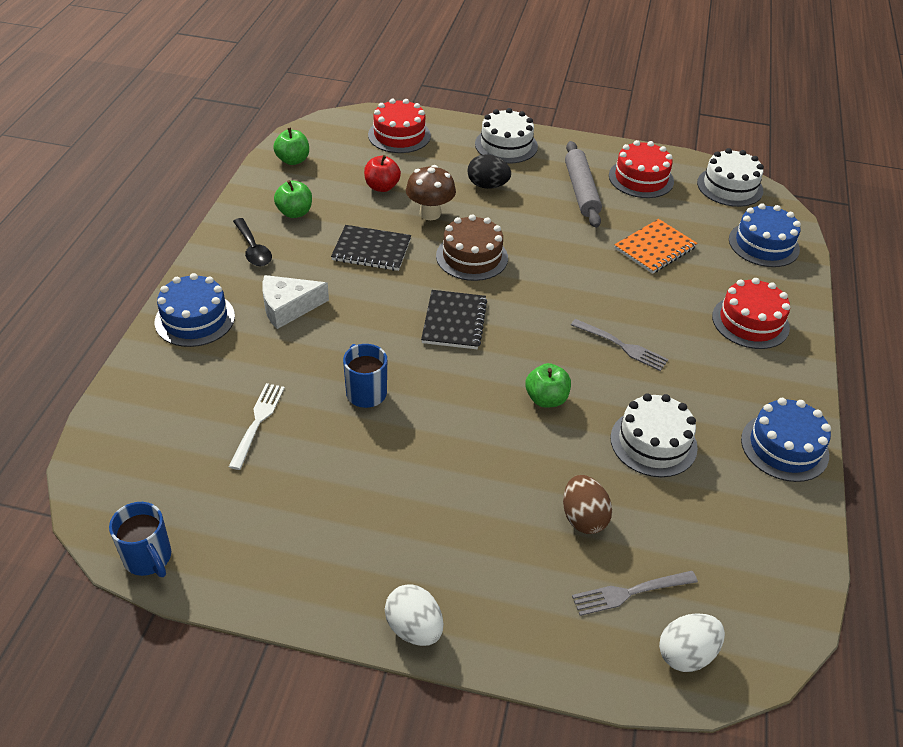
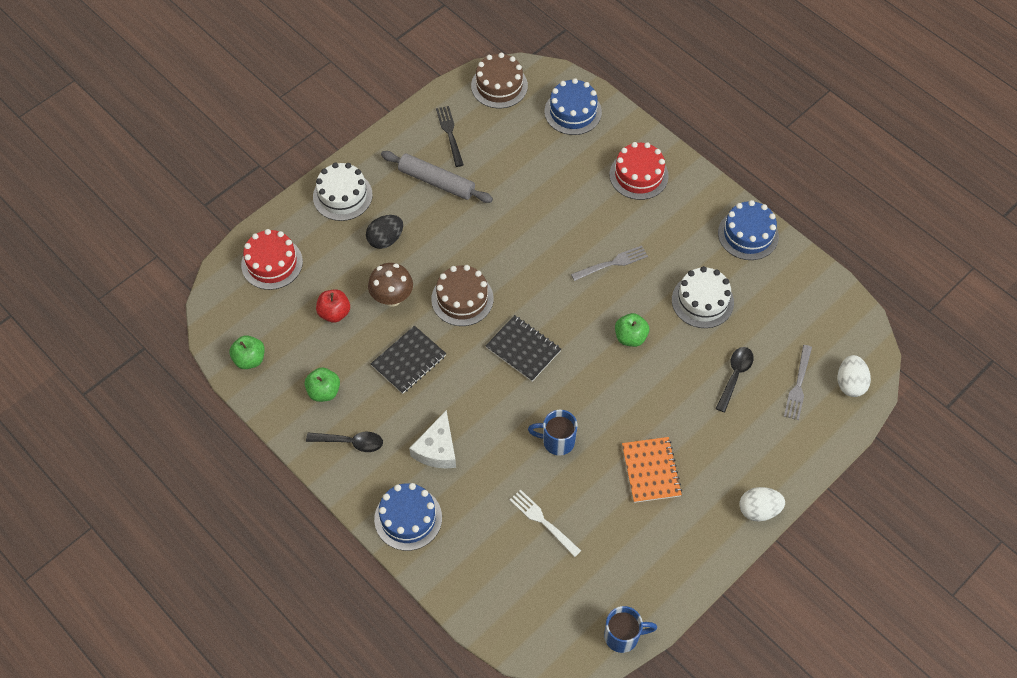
camera: 55 degrees left, 15 degrees up
brown egg [563,475,612,534] -> black spoon [716,347,754,412]
red cake [609,140,674,198] -> black fork [436,106,464,167]
orange notebook [614,219,697,274] -> orange notebook moved to [622,437,682,503]
white cake [697,148,764,207] -> brown cake [471,53,528,108]

